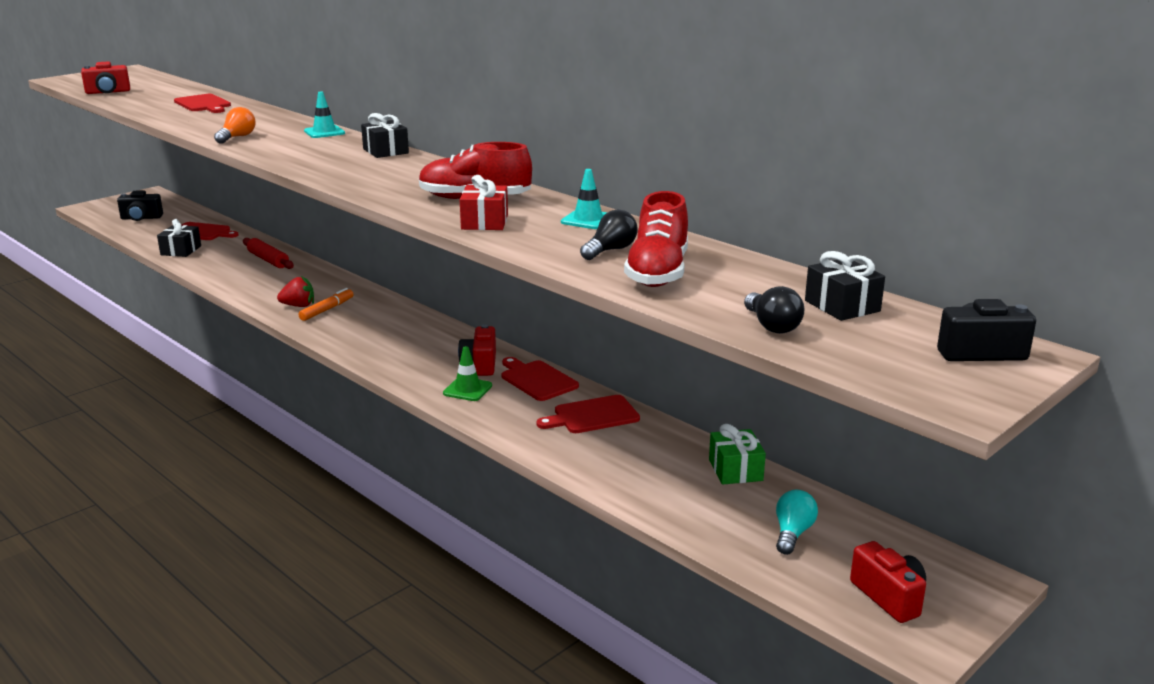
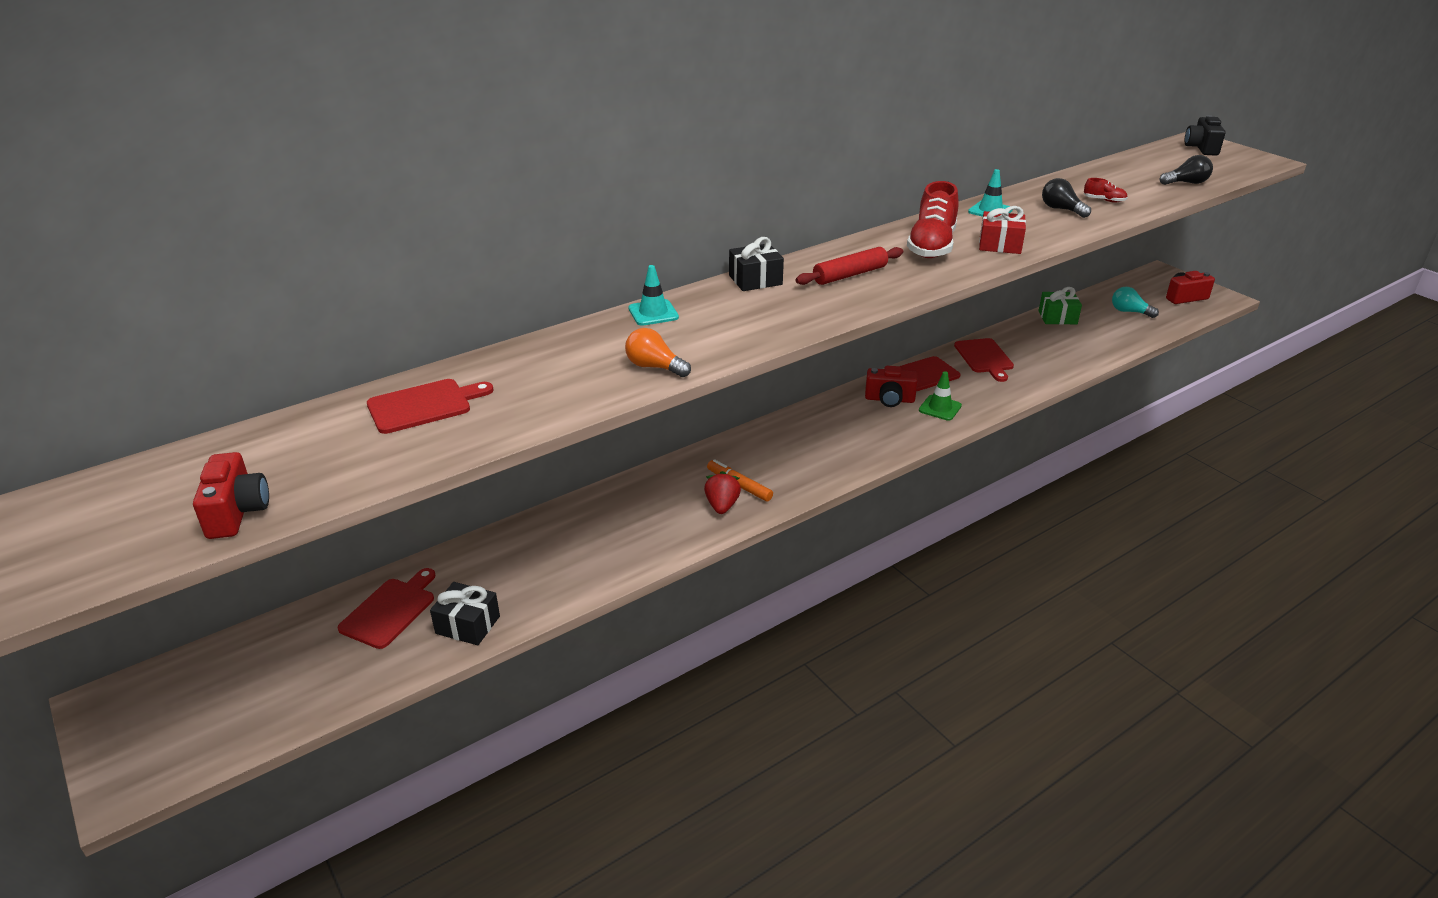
camera: 80 degrees left, 10 degrees up
black camera [117,190,163,221] -> none
red rolling pin [243,238,294,269] -> red rolling pin moved to [796,247,903,285]
red shoe [624,191,688,287] -> red shoe [1084,178,1128,202], size x0.44
black gift [805,251,885,321] -> none

